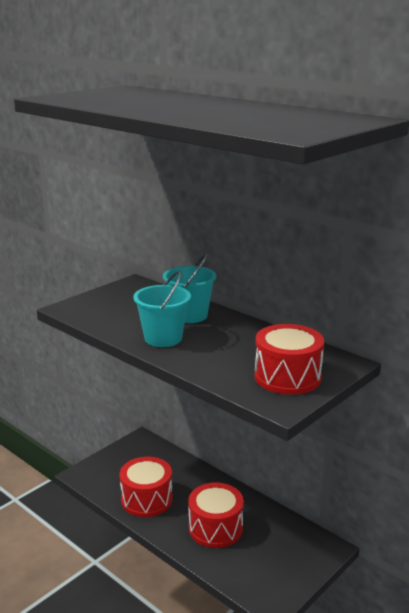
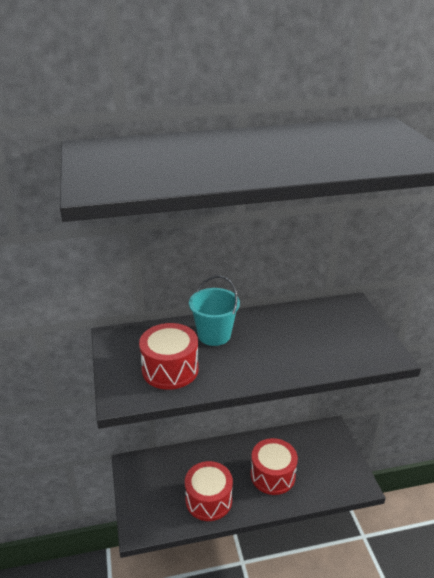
camera: 55 degrees left, 10 degrees up
turquoise bucket [133,271,191,347] -> none
red drum [254,324,324,395] -> red drum moved to [139,323,199,390]

